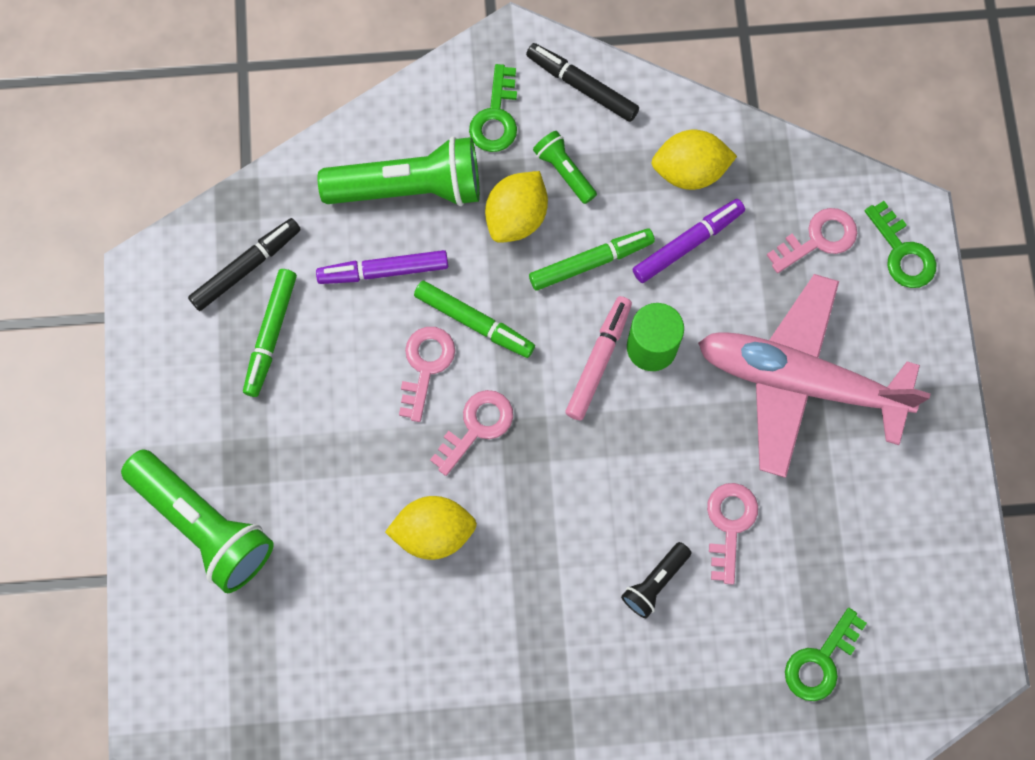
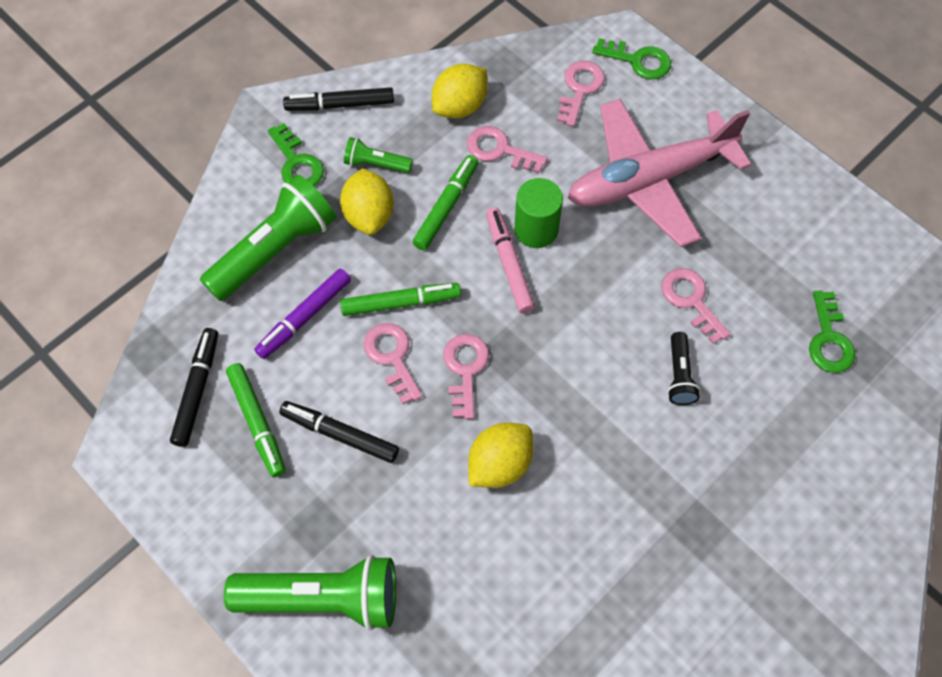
camera: 40 degrees left, 10 degrees down
purple marker [632,199,745,283] -> pink key [467,126,548,173]
none -> black marker [279,401,399,463]

